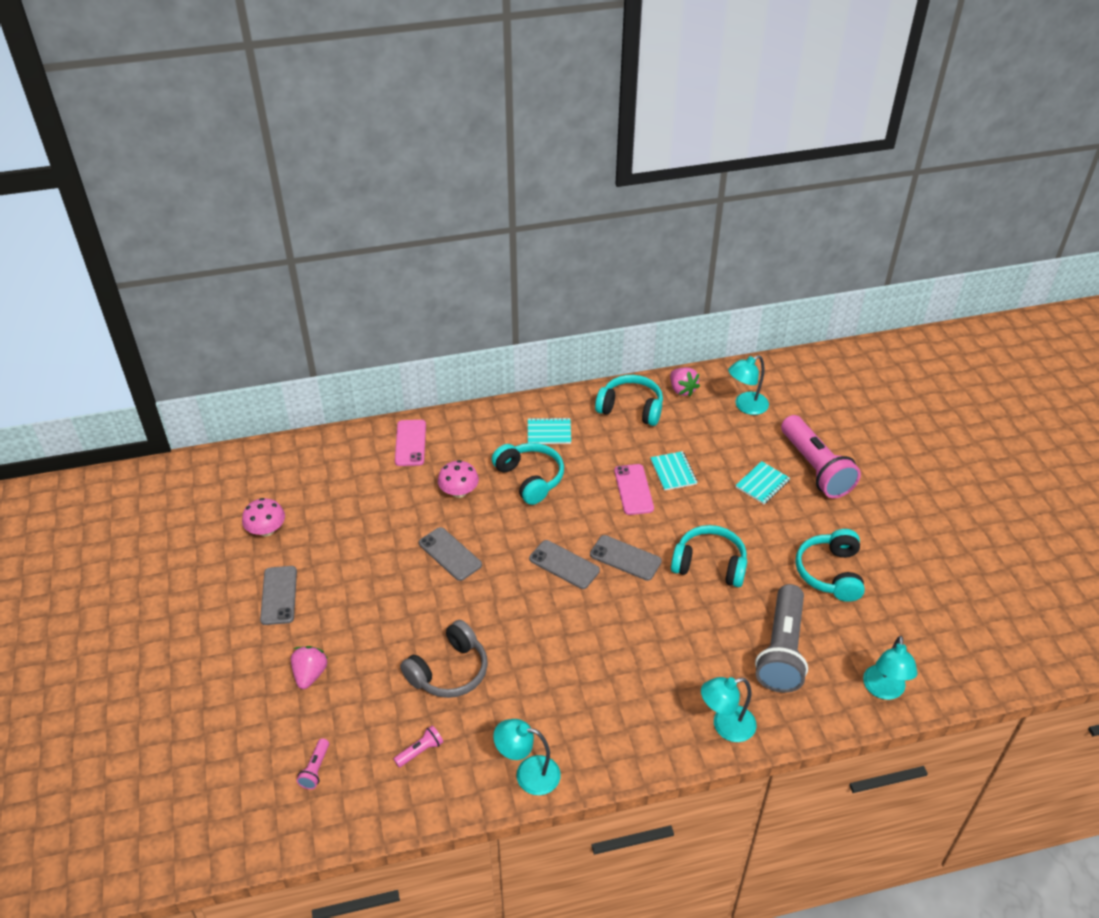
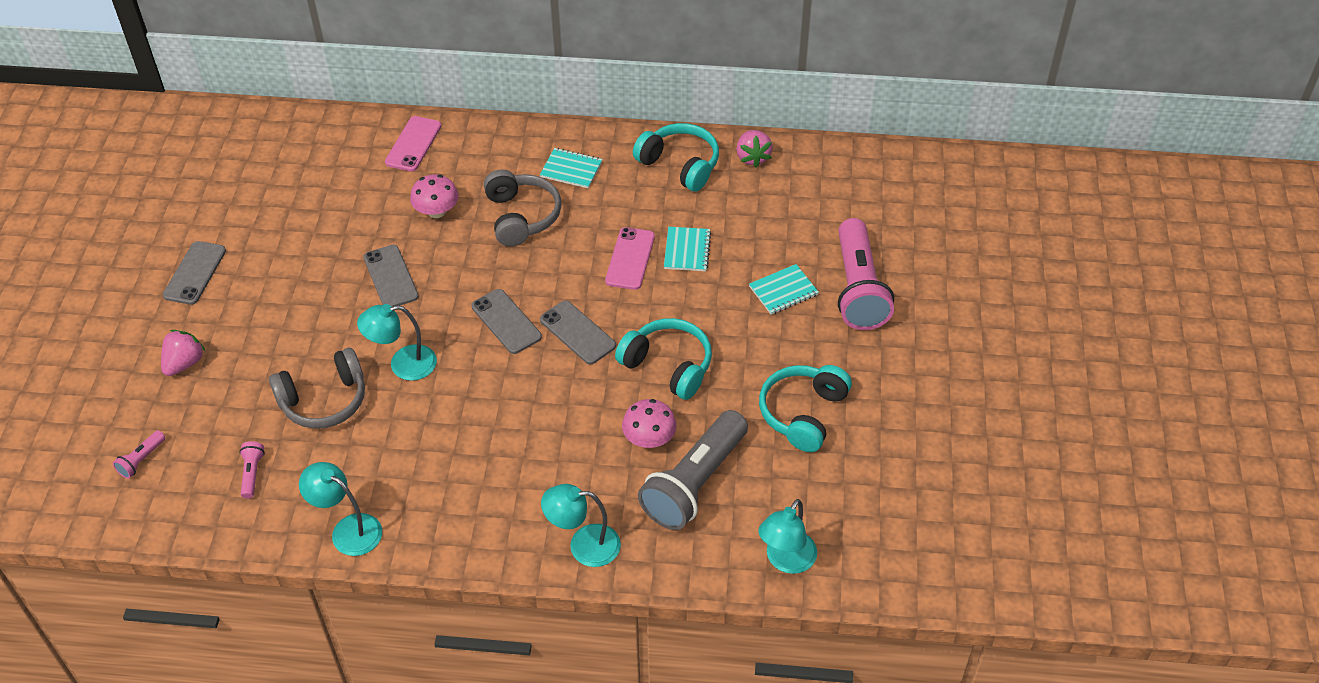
camera: 20 degrees right, 5 degrees up
pink mushroom [242,498,285,536] -> pink mushroom moved to [622,399,677,448]
pink flashlight [394,725,443,767] -> pink flashlight turned 75 degrees counterclockwise [240,441,265,498]
turquoise headphones [492,443,564,505] -> grey headphones [484,169,561,247]
turquoise lamp [728,355,769,415] -> turquoise lamp moved to [357,304,437,381]

